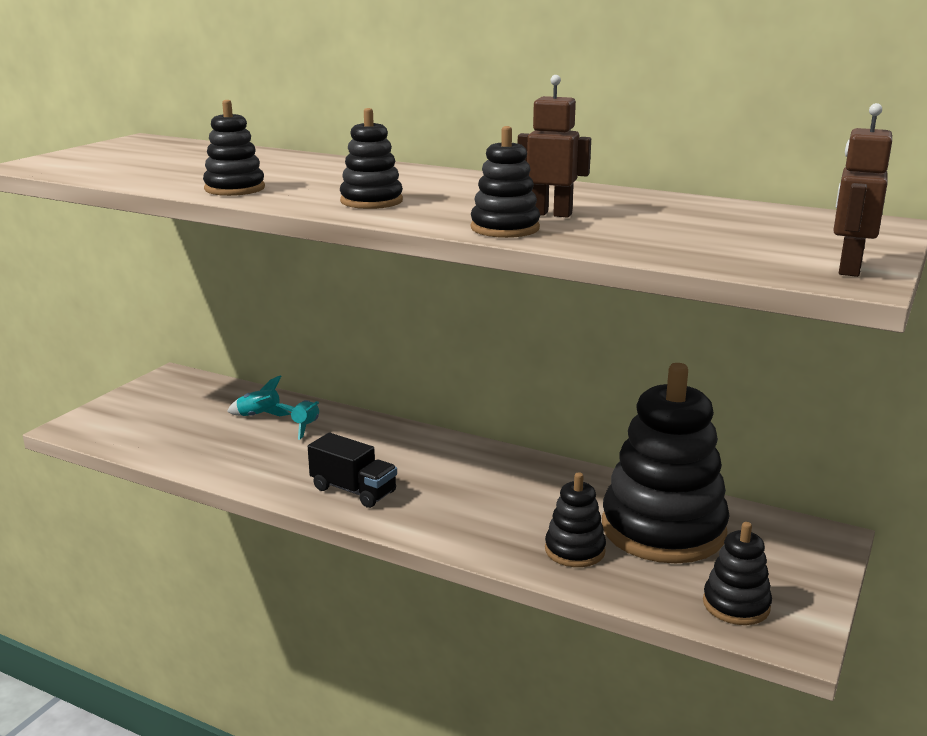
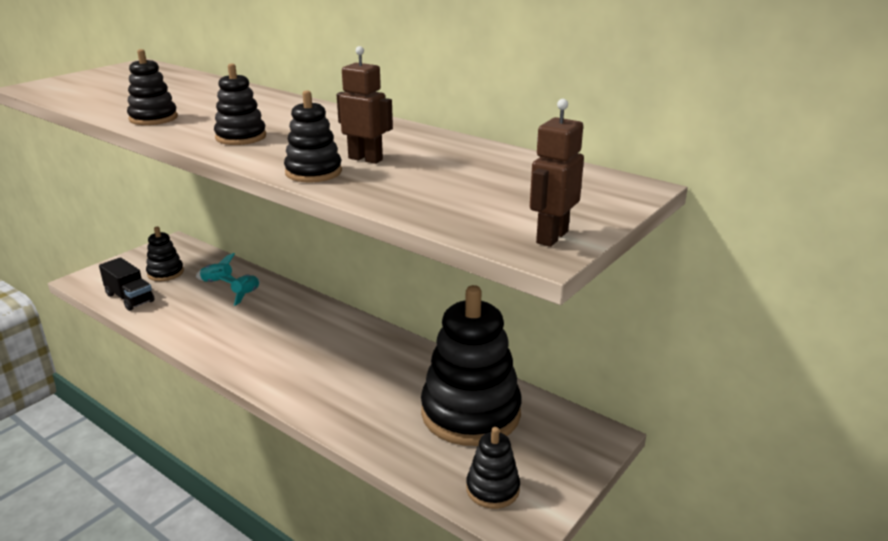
camera: 10 degrees right, 5 degrees up
black truck [308,433,397,508] -> black truck moved to [99,257,155,311]
black stacking toy [545,472,606,567] -> black stacking toy moved to [146,227,184,281]

